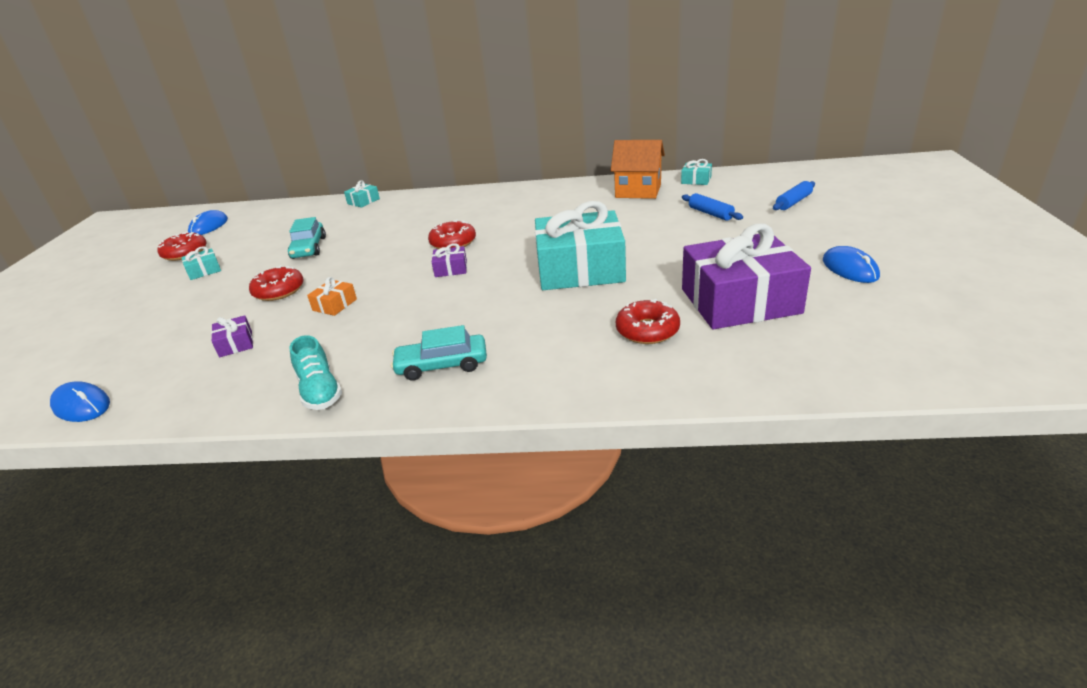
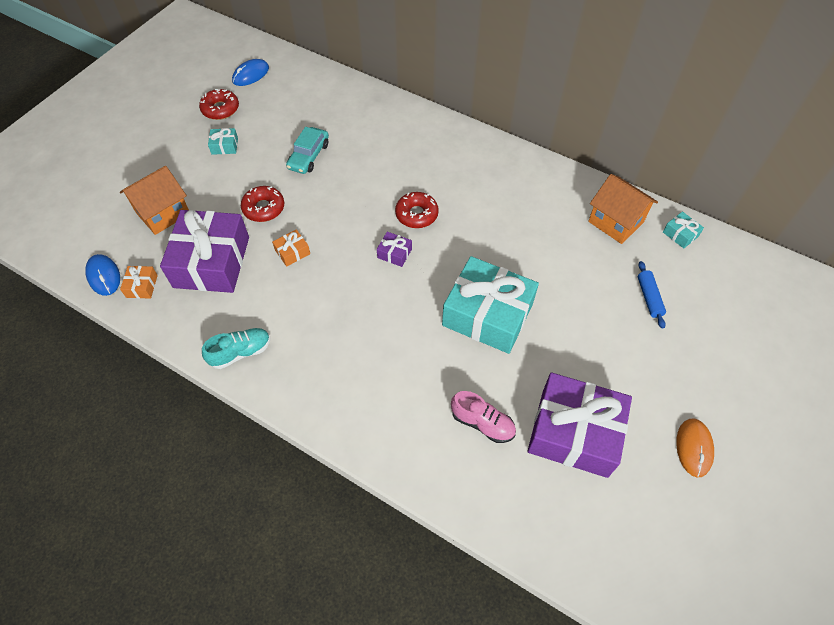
camera: 25 degrees right, 25 degrees up
purple gift [211,315,253,358] -> purple gift [160,210,249,293], size x2.49
turquoise shoe [289,335,342,410] -> turquoise shoe turned 120 degrees counterclockwise [202,328,270,369]
turquoise gift [344,180,380,208] -> none
turquoise car [391,325,487,381] -> none
red donut [616,299,680,344] -> pink shoe [451,391,516,443]
blue rolling pin [773,181,815,210] -> none
blue mouse [823,246,880,283] -> orange mouse [676,418,714,477]
none -> orange house [120,166,189,235]
none -> orange gift [120,266,158,299]

